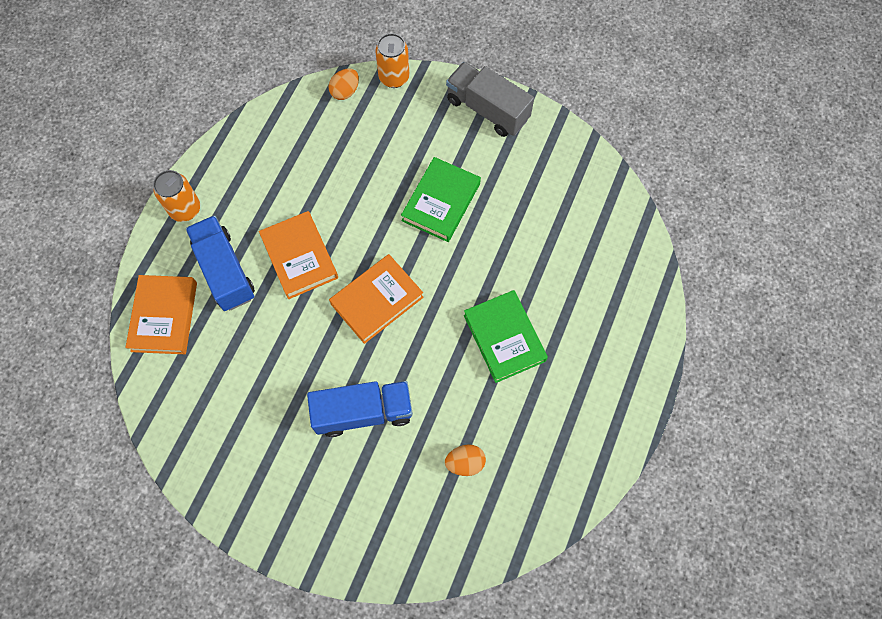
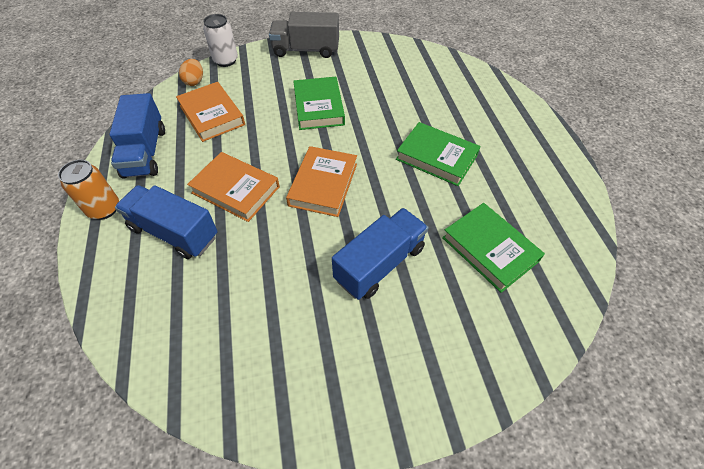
camera: 35 degrees left, 15 degrees down
orange book [125,275,197,354] -> orange book moved to [176,82,245,142]
orange can [375,33,410,88] -> white can [203,14,238,67]
orange egg [445,444,486,476] -> green book [442,203,545,293]
none -> blue truck [109,93,165,179]

